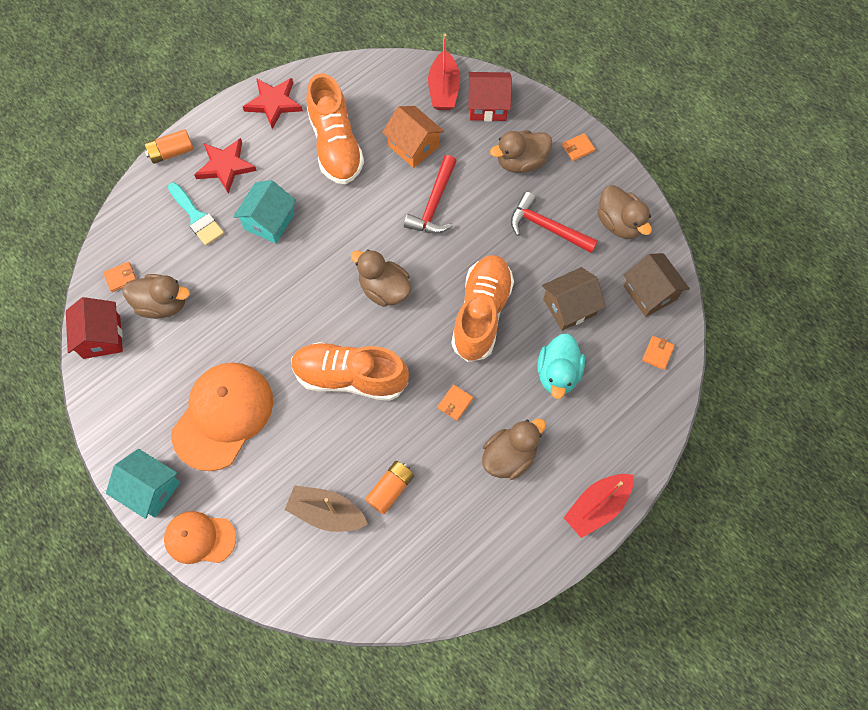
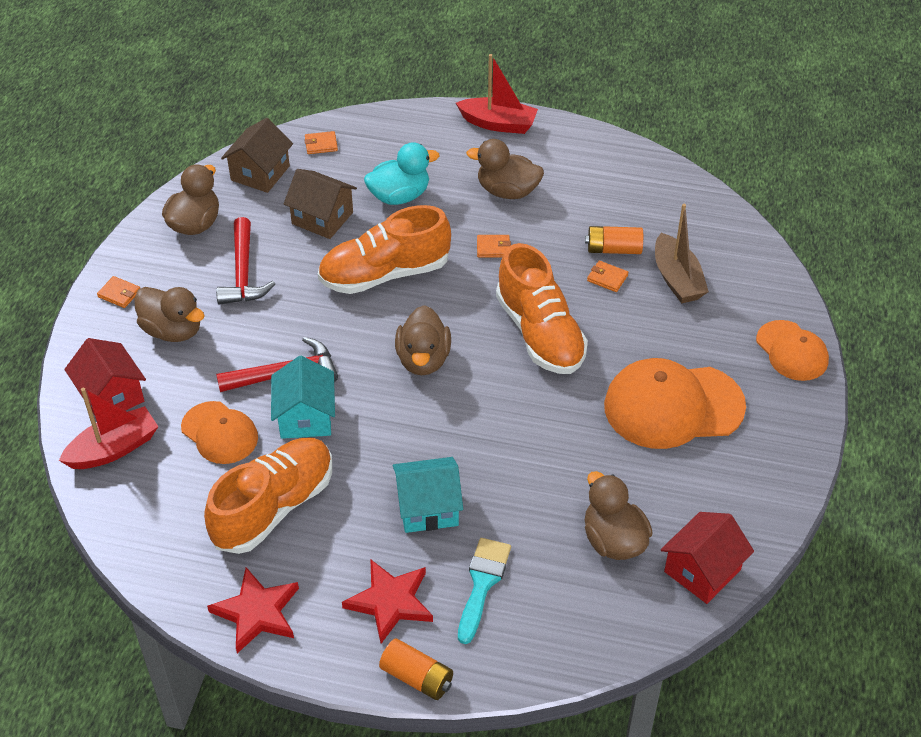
camera: 125 degrees left, 20 degrees down
orange wallet [103,262,136,292] -> orange wallet moved to [587,261,629,292]
turquoise house [106,449,180,519] -> turquoise house moved to [271,356,335,439]
orange house [382,106,444,168] -> orange cap [181,401,258,464]

